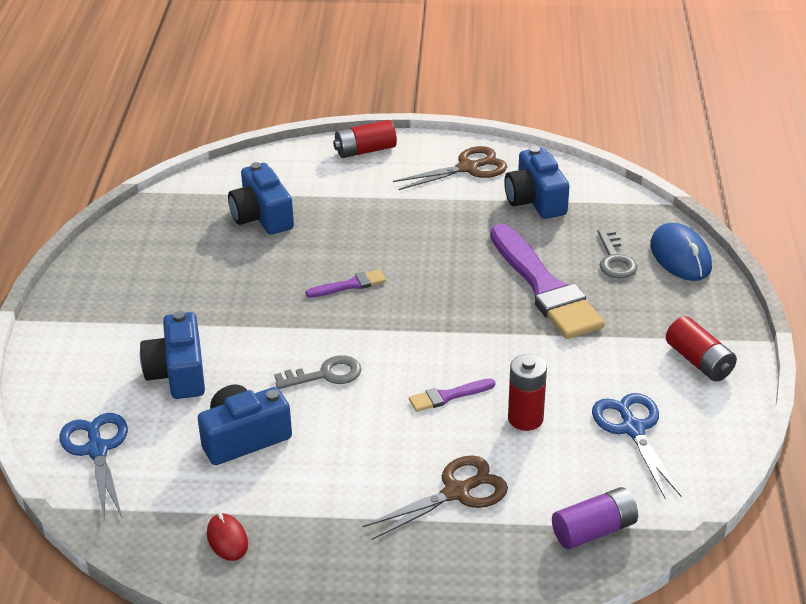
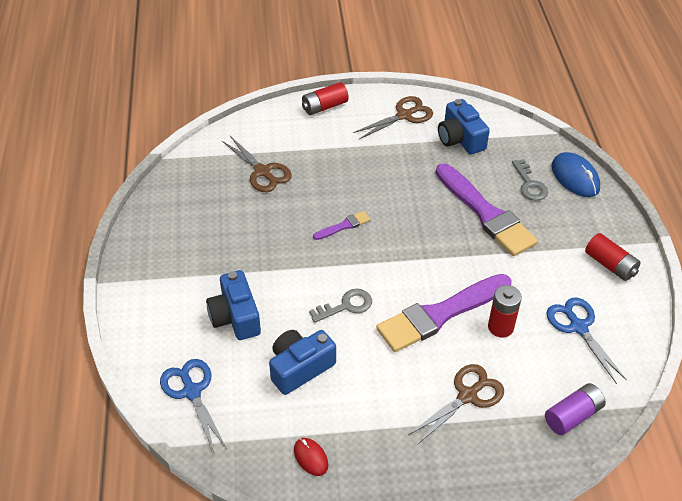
camera: 10 degrees left, 10 degrees up
blue camera [228,162,294,235] -> brown scissors [222,136,292,192]
purple brush [409,378,496,412] -> purple brush [376,274,512,352], size x2.29

